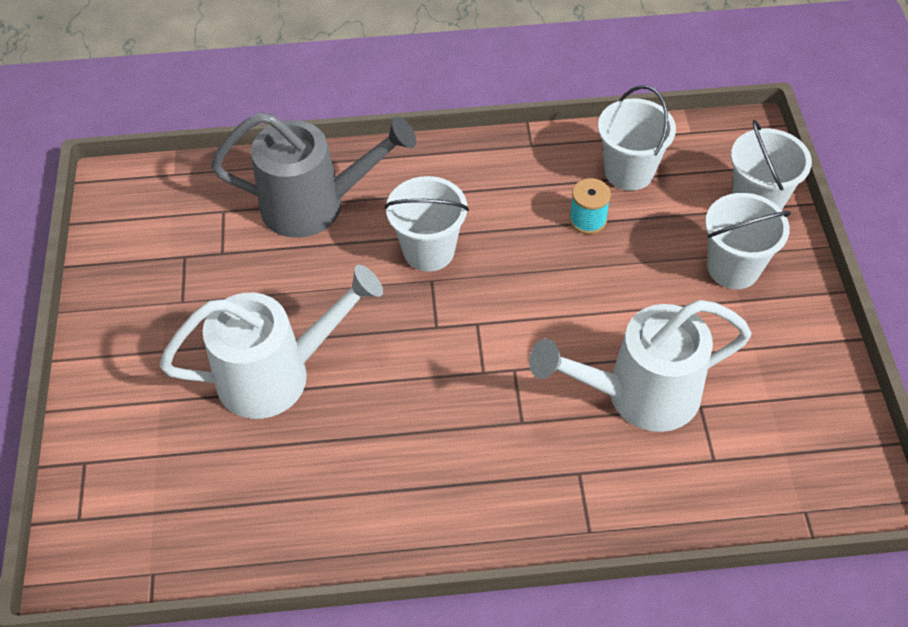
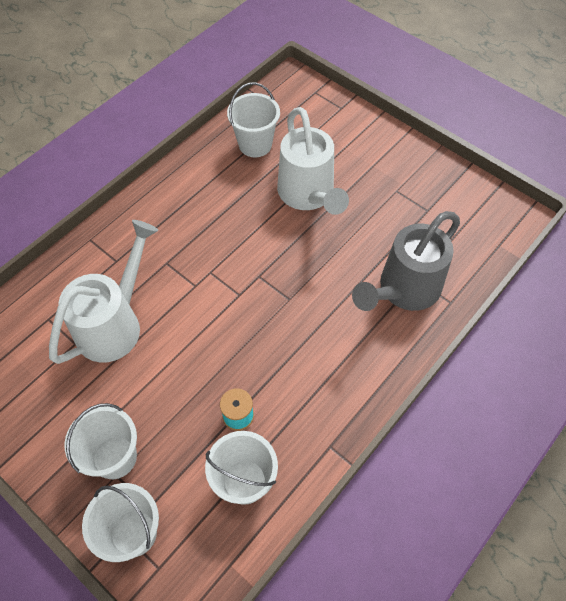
camera: 135 degrees right, 5 degrees up
white watering can [159,265,383,419] -> white watering can turned 45 degrees counterclockwise [277,107,349,215]
white bucket [384,176,469,272] -> white bucket moved to [227,82,280,157]

